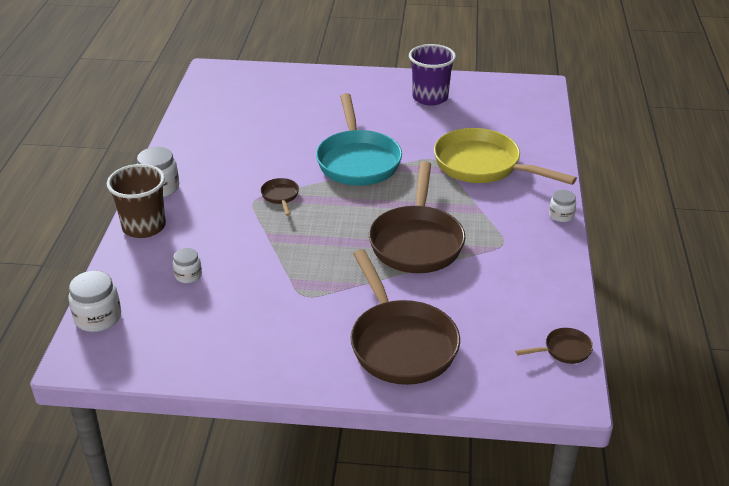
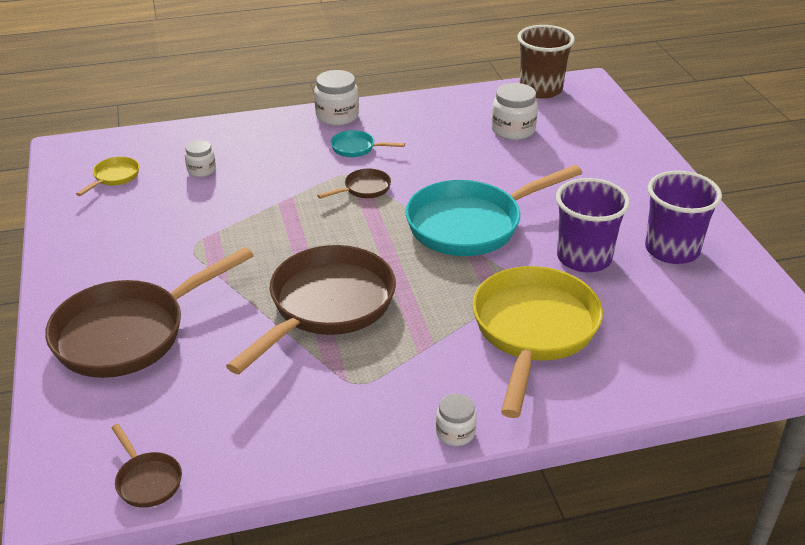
camera: 70 degrees right, 0 degrees up
white jar [68,271,121,332] -> white jar moved to [491,83,538,140]
brown cup [107,164,166,238] -> brown cup moved to [517,25,575,99]
brown pan [369,161,465,273] -> brown pan turned 135 degrees clockwise [226,245,396,374]
none -> yellow pan [76,157,139,196]
none -> turquoise pan [331,130,405,157]
none -> purple cup [556,178,630,272]

